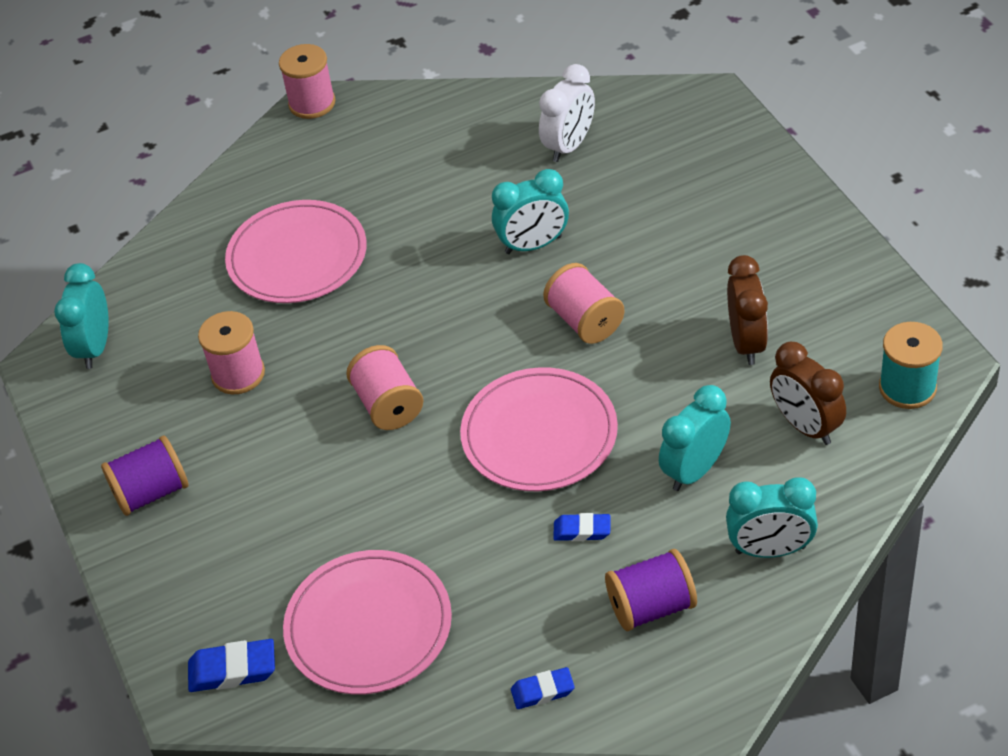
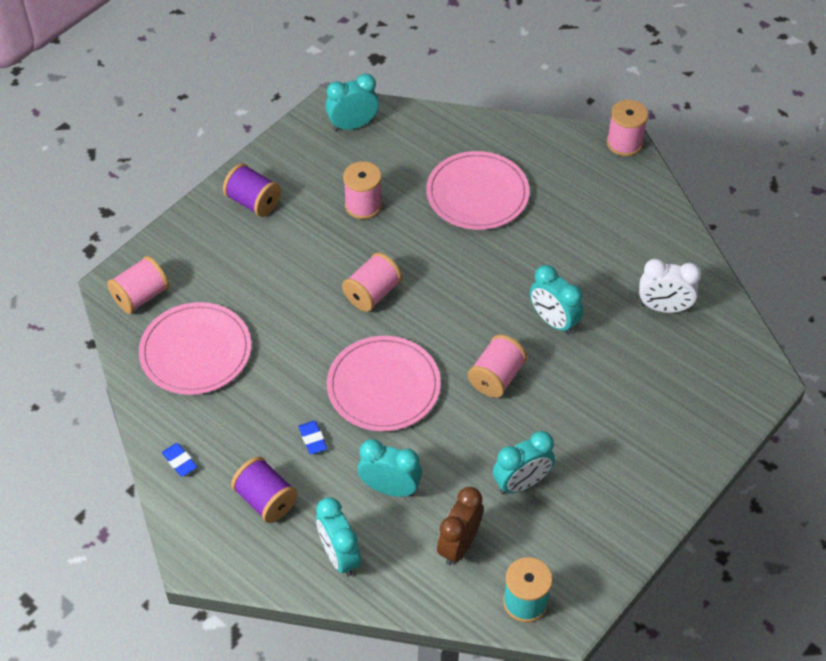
camera: 60 degrees right, 5 degrees up
blue eraser [188,639,275,692] -> pink spool [107,256,169,314]
brown clock [727,255,768,365] -> turquoise clock [493,431,555,494]

